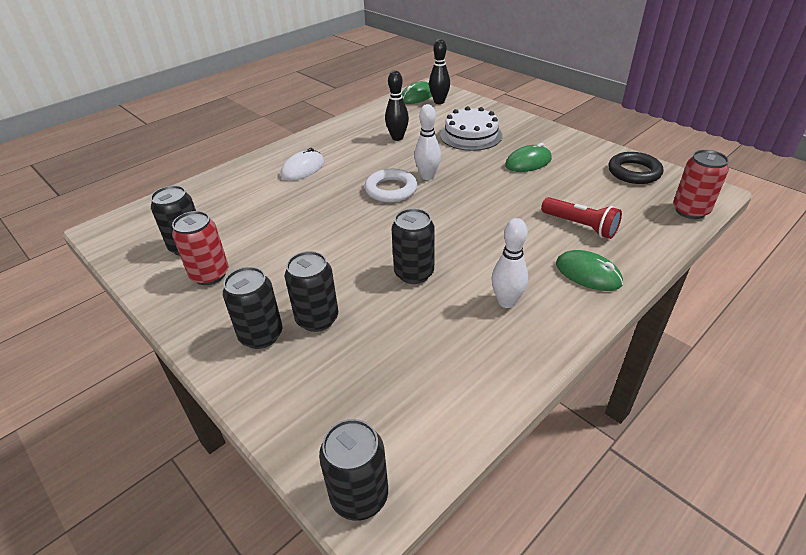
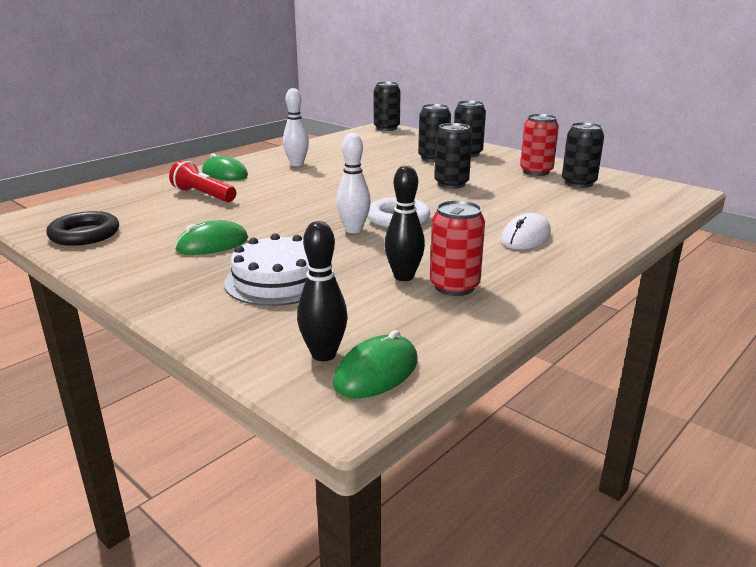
camera: 175 degrees right, 15 degrees down
black can [392,208,435,284] -> black can moved to [434,123,472,189]
red can [673,150,729,219] -> red can moved to [430,200,485,296]

